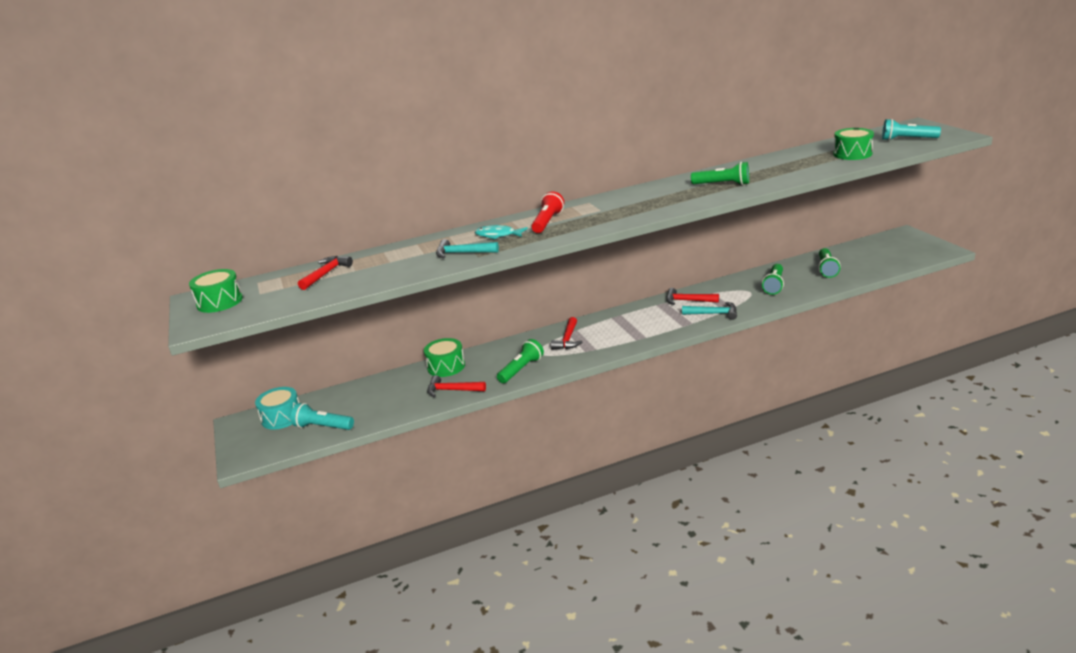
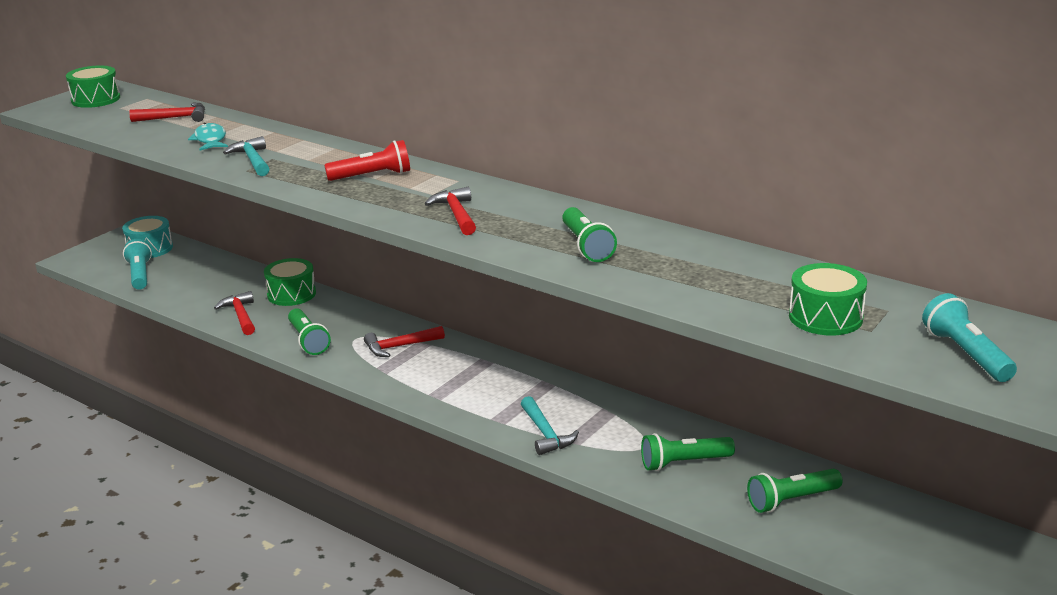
camera: 55 degrees right, 0 degrees up
turquoise fish [475,225,528,239] -> turquoise fish moved to [188,123,228,151]
green flashlight [497,339,544,383] -> green flashlight turned 60 degrees clockwise [288,308,331,355]
red hammer [666,288,719,305] -> red hammer moved to [425,187,476,235]

